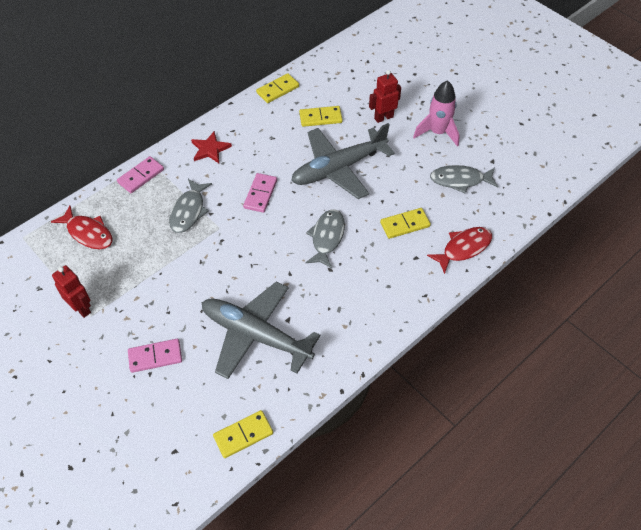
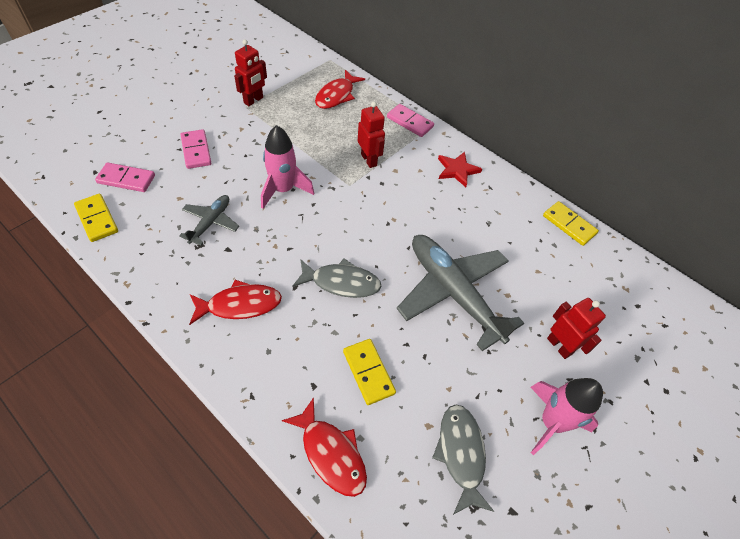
camera: 80 degrees right, 0 degrees up
grey fish [169,179,212,233] -> red robot [358,102,385,168]
grey plane [202,282,321,379] -> grey plane [179,195,239,246], size x0.50
pink domino [243,173,277,213] -> pink domino moved to [95,162,155,192]
yellow domino [299,106,343,127] -> none
none -> red fish [189,280,282,325]
none -> pink rocket [261,125,314,209]

